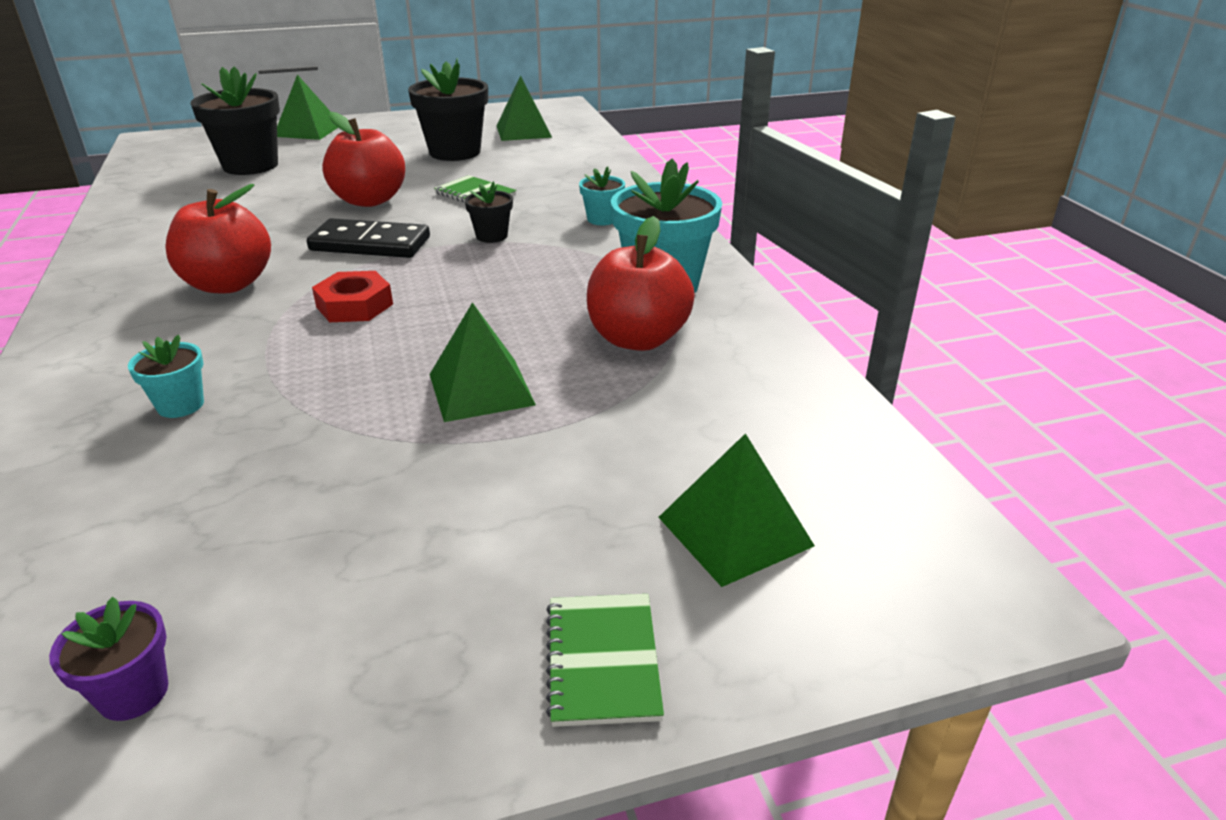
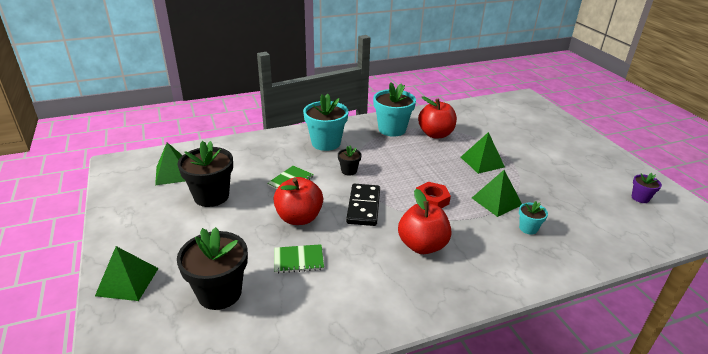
camera: 95 degrees left, 0 degrees up
green notebook [546,594,664,727] -> green notebook moved to [274,244,324,274]
turquoise flower pot [579,166,625,225] -> turquoise flower pot [303,94,349,151], size x2.01
green pyramid [658,433,815,587] -> green pyramid moved to [472,170,522,217]

